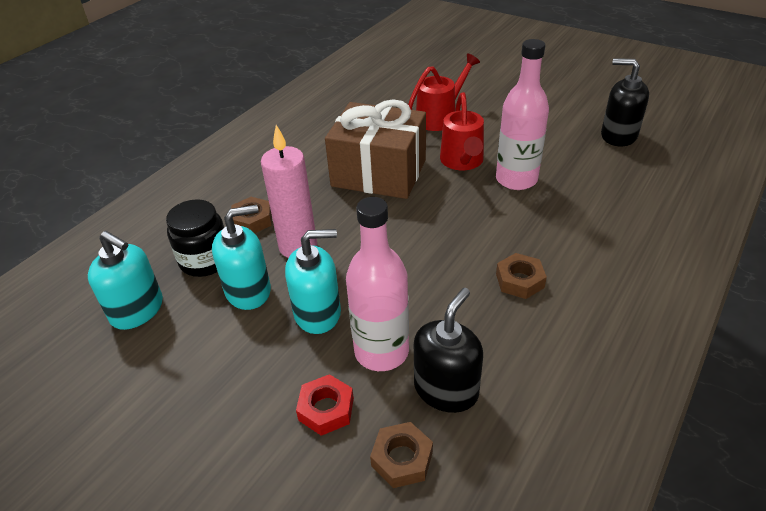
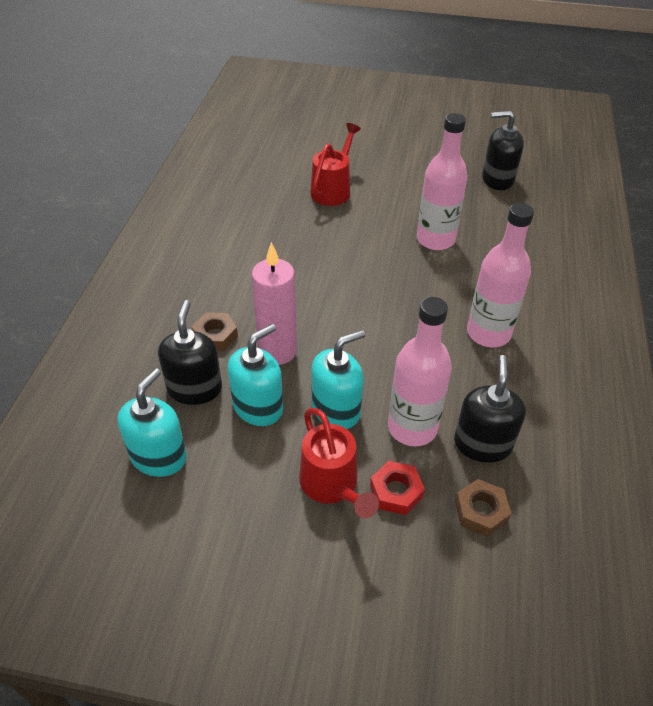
camera: 25 degrees left, 5 degrees up
turquoise soap dispenser [88,231,163,330] -> turquoise soap dispenser turned 75 degrees counterclockwise [118,368,187,477]
black jar [166,199,224,277] -> black soap dispenser [158,300,222,405]
brown gift [325,99,426,199] -> none
red watering can [440,92,484,170] -> red watering can moved to [299,408,379,518]
brown nut [496,253,547,299] -> pink bottle [467,203,534,347]

